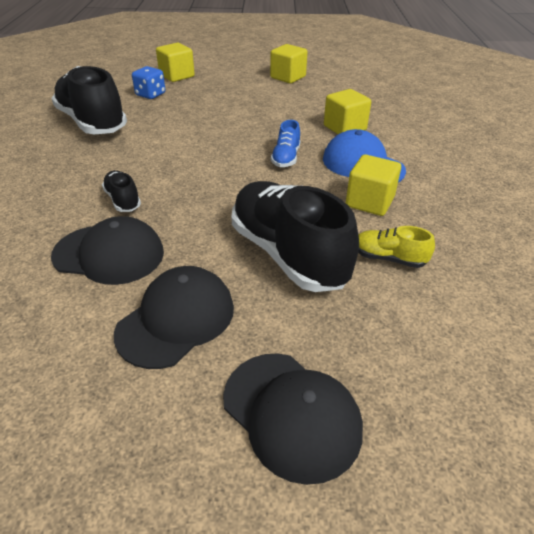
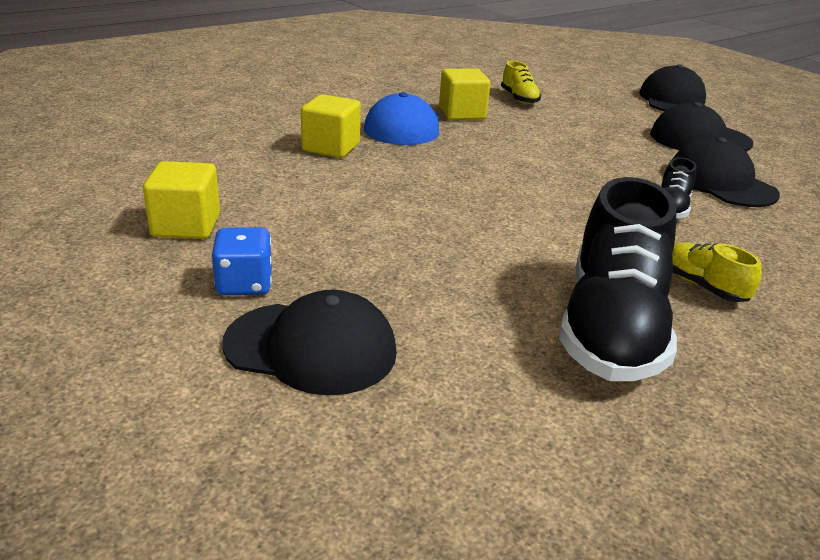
camera: 130 degrees left, 10 degrees down
blue dice [132,66,166,99] -> blue dice moved to [211,227,272,296]
yellow cube [156,43,195,82] -> black cap [222,290,397,396]
black shoe [231,181,359,292] -> none
blue shoe [271,120,300,167] -> none
none -> yellow shoe [672,242,762,302]

